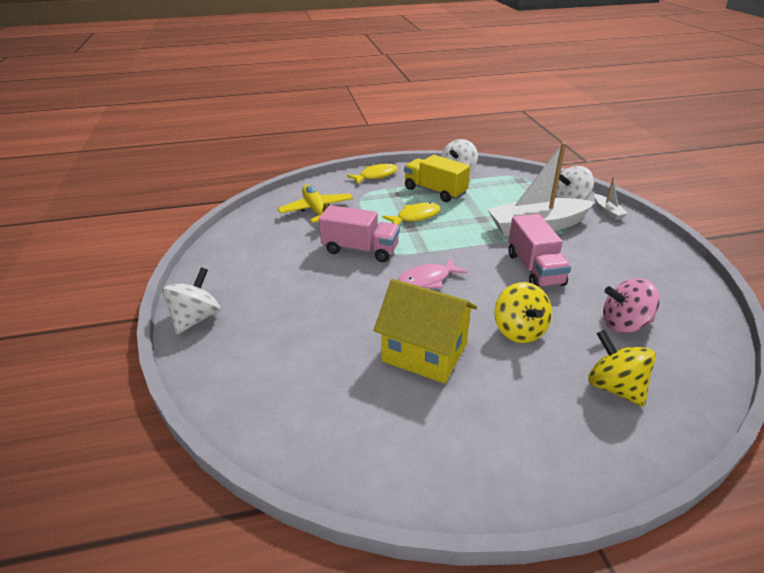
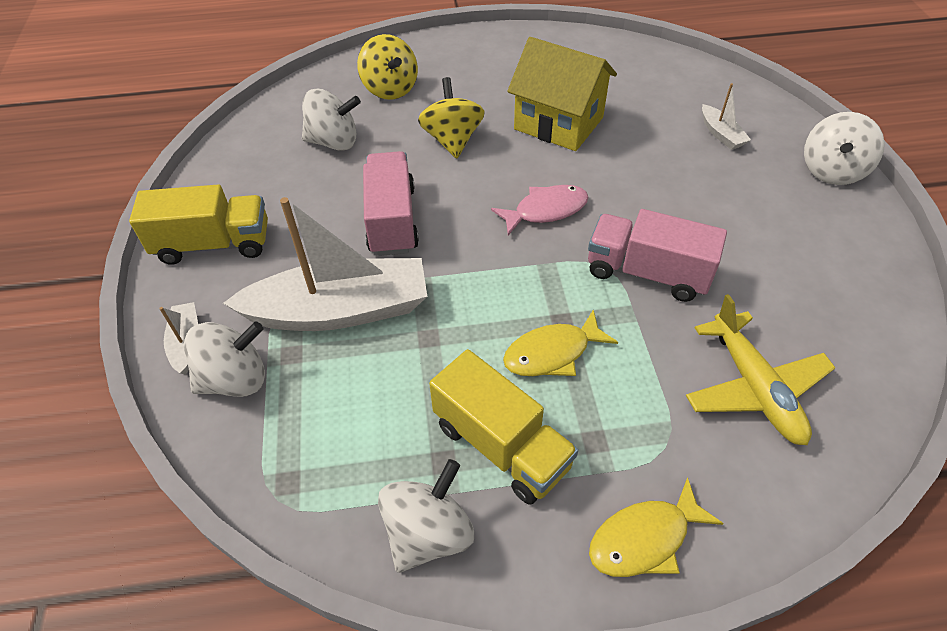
camera: 175 degrees left, 15 degrees up
pink spinning top [603,278,660,333] -> white spinning top [302,89,361,151]
none -> yellow truck [129,185,268,265]
none -> white boat [702,83,751,150]

